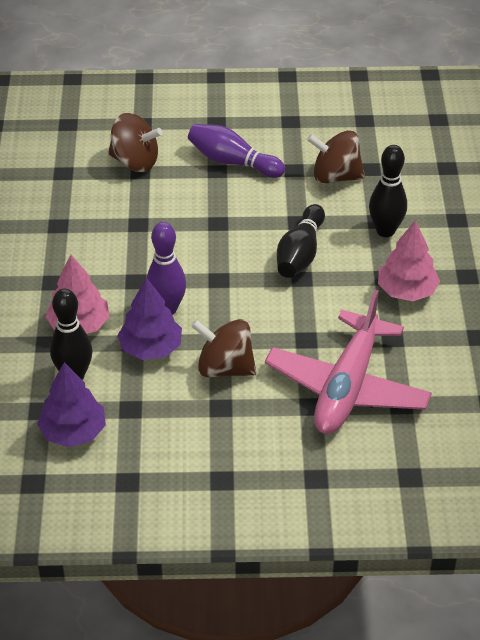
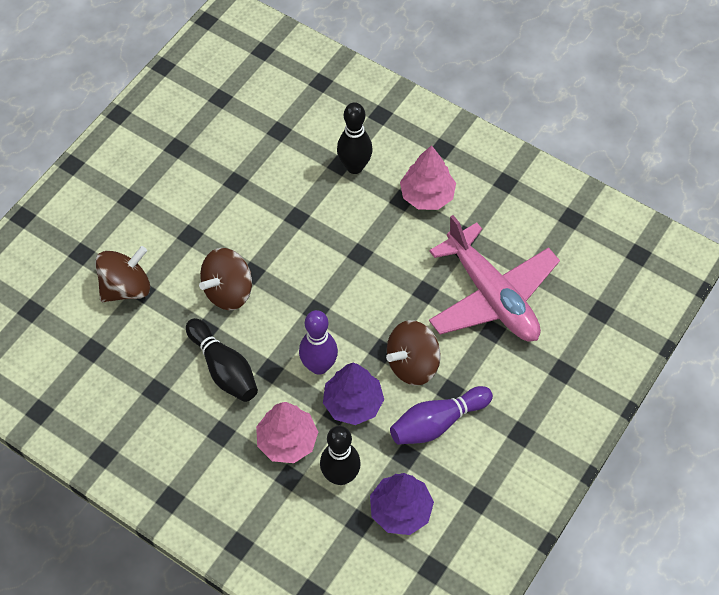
camera: 55 degrees left, 15 degrees up
purple bowling pin [188,124,285,178] -> purple bowling pin moved to [390,386,493,445]
black bowling pin [277,204,325,278] -> black bowling pin moved to [186,318,258,402]
brown spinning top [307,130,365,184] -> brown spinning top moved to [199,248,252,310]

